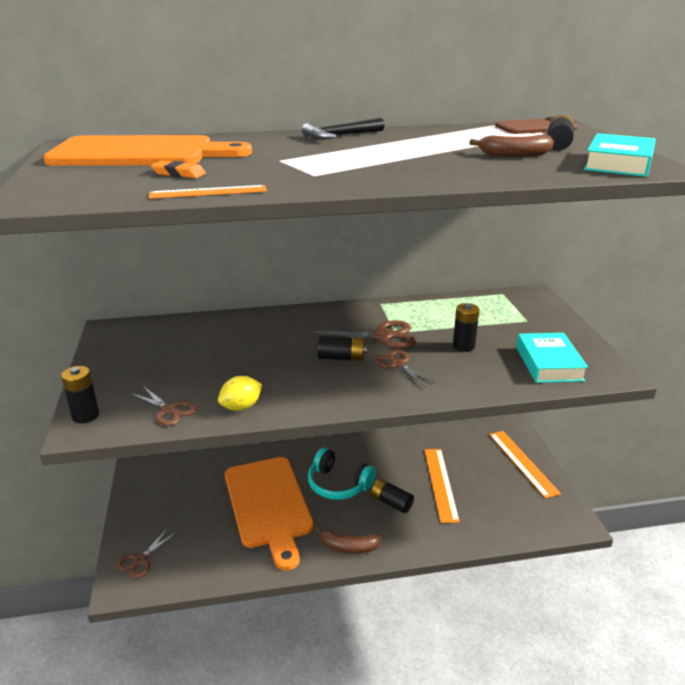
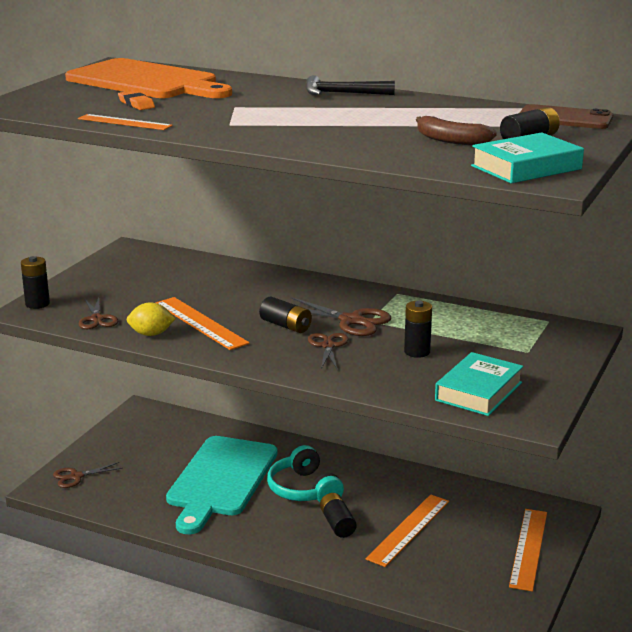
camera: 35 degrees right, 5 degrees down
orange cutting board [225,457,314,571] -> turquoise cutting board [166,436,277,534]
brown banana [315,526,382,554] -> none
none -> orange ruler [156,297,250,350]

